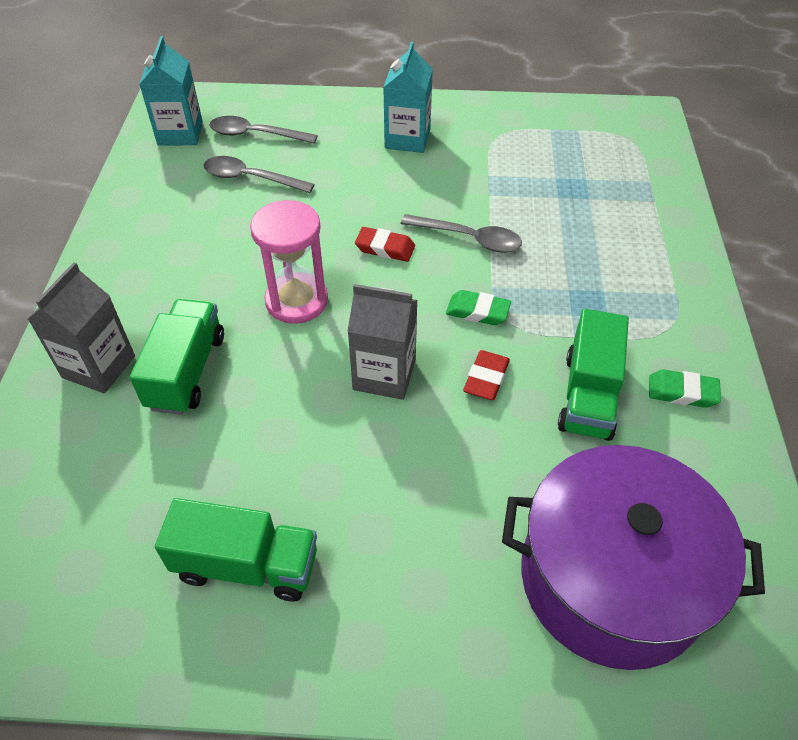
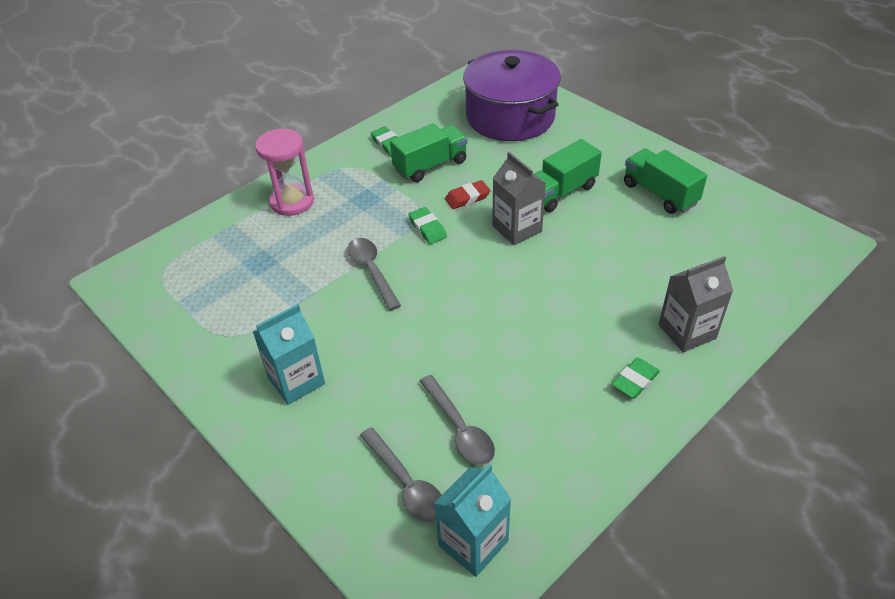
camera: 135 degrees left, 5 degrees down
green truck [130,299,224,415] -> green truck moved to [535,139,602,212]
pink hourglass [250,200,328,324] -> pink hourglass moved to [255,129,314,216]
red eraser [355,227,415,262] -> none
none -> green eraser [611,357,660,399]

